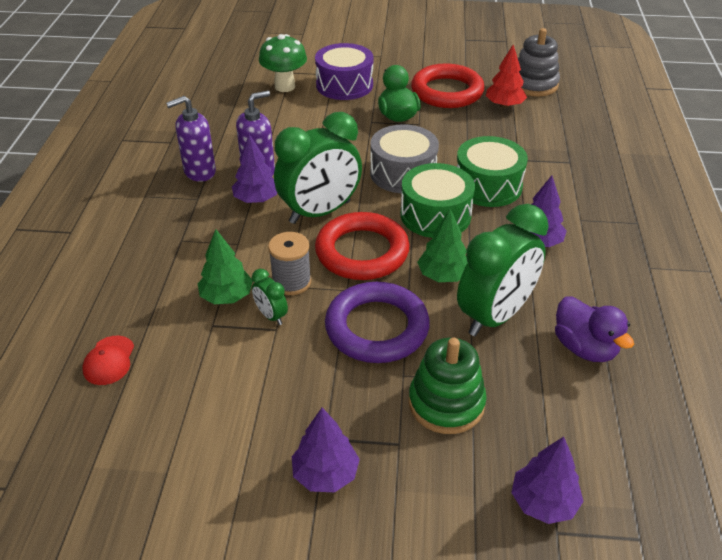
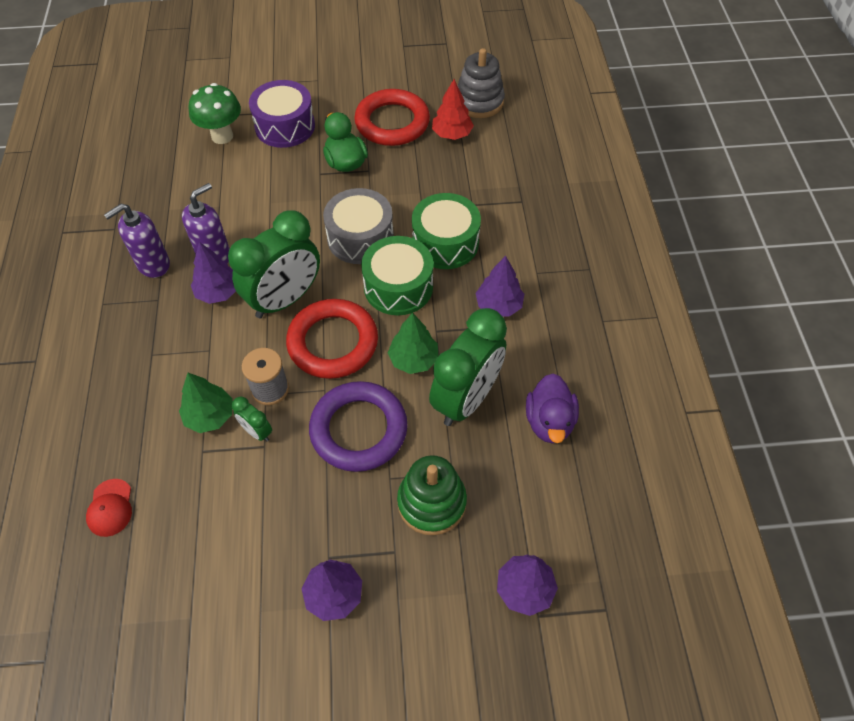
camera: 10 degrees left, 15 degrees up
purple duck [555,296,634,362] -> purple duck turned 45 degrees clockwise [526,373,579,443]

